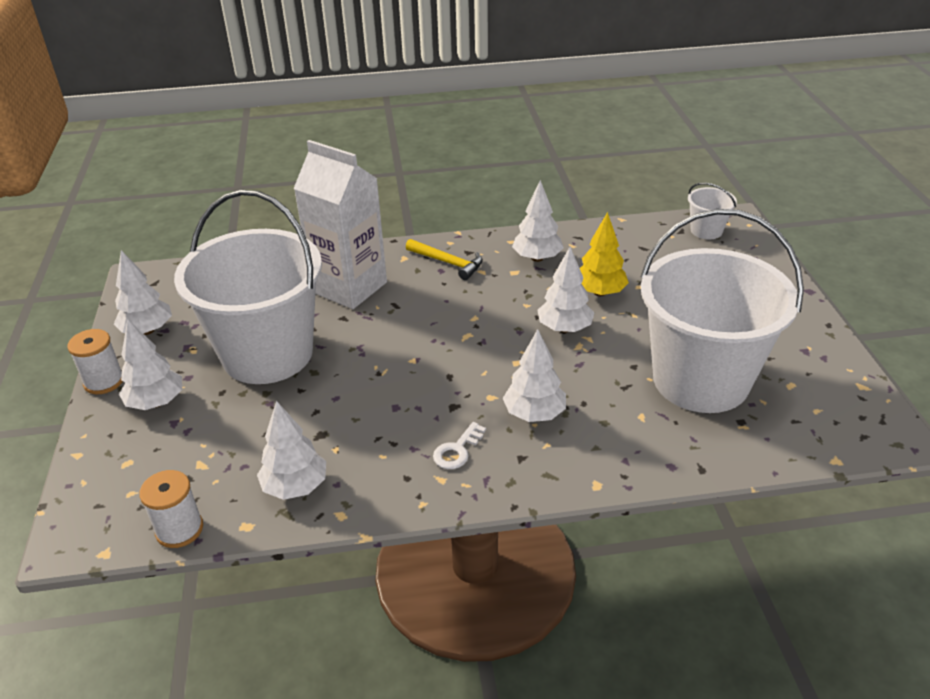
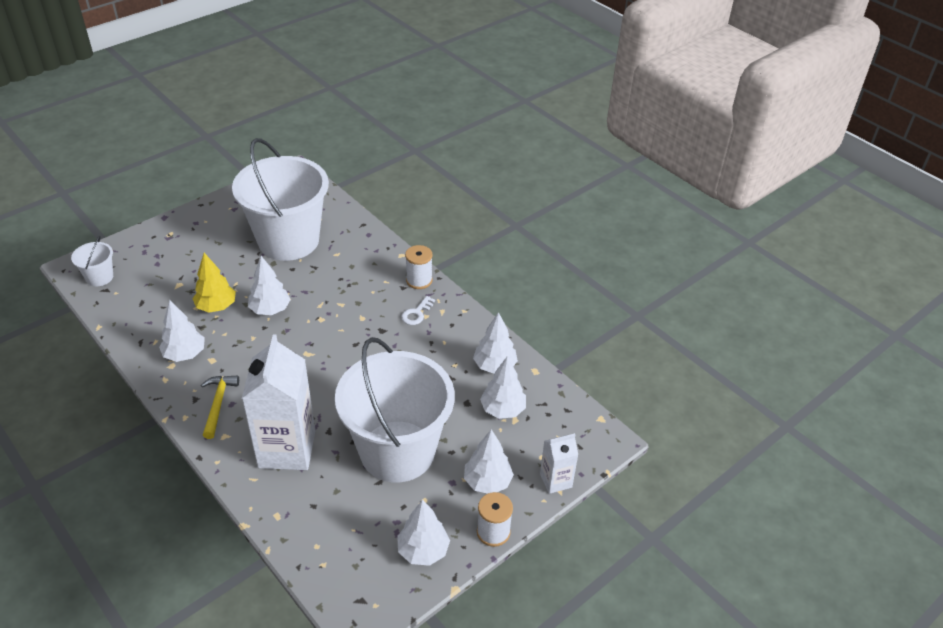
camera: 125 degrees left, 5 degrees up
white spool [139,470,203,548] -> white spool moved to [405,245,433,289]
white key [433,422,486,469] -> white key turned 120 degrees clockwise [401,296,435,325]
white tree [503,329,566,422] -> white tree moved to [480,356,526,419]
none -> white carton [540,433,578,494]

